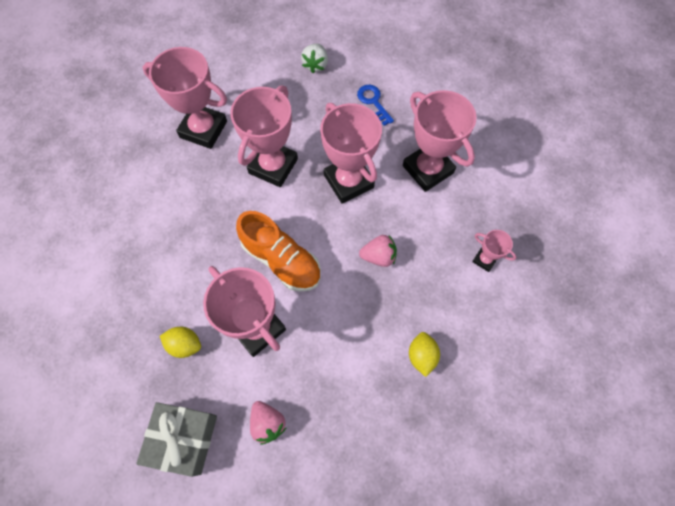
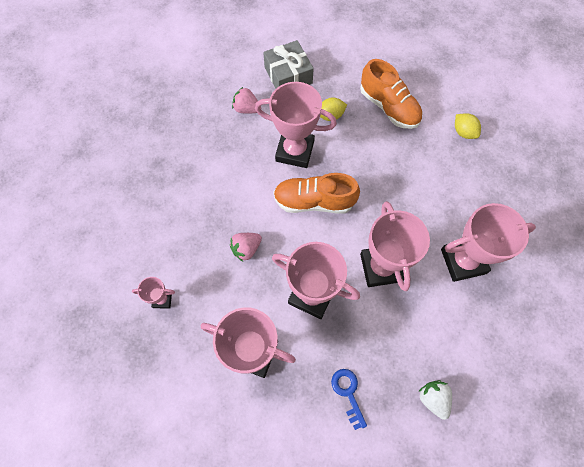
camera: 145 degrees right, 0 degrees up
blue key [357,85,394,126] -> blue key turned 135 degrees counterclockwise [331,369,367,430]
yellow lemon [409,332,440,377] -> yellow lemon moved to [455,113,481,139]
none -> orange shoe [360,59,423,129]

